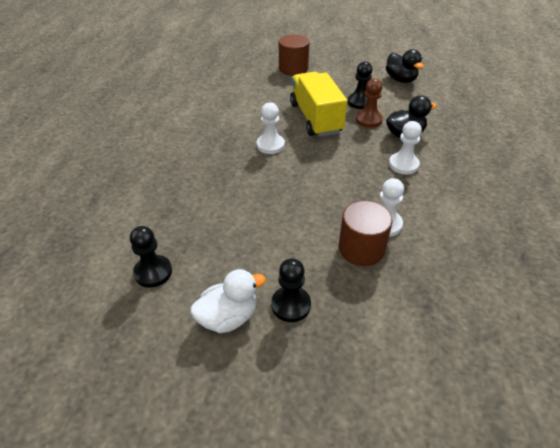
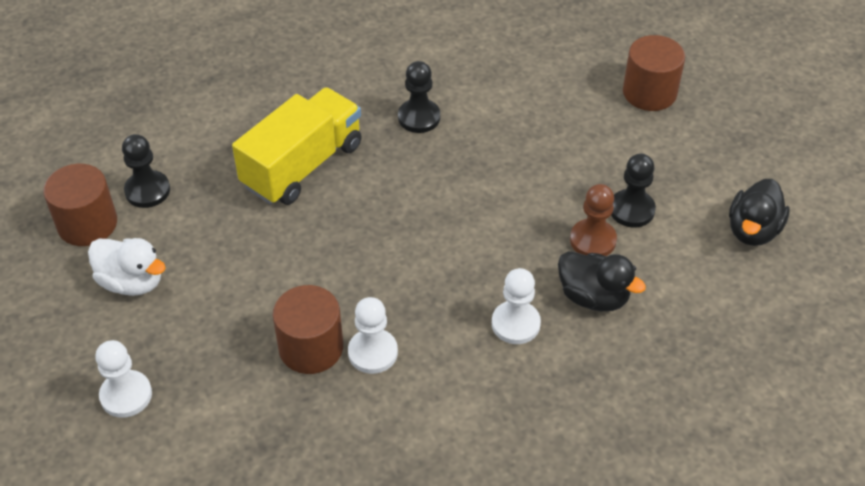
camera: 55 degrees right, 5 degrees up
white pawn [257,102,285,154] -> white pawn moved to [95,340,152,418]
black pawn [271,258,311,322] -> black pawn moved to [398,61,440,133]
yellow truck [290,72,347,137] -> yellow truck moved to [232,88,362,205]
none -> brown cylinder [43,164,117,246]

